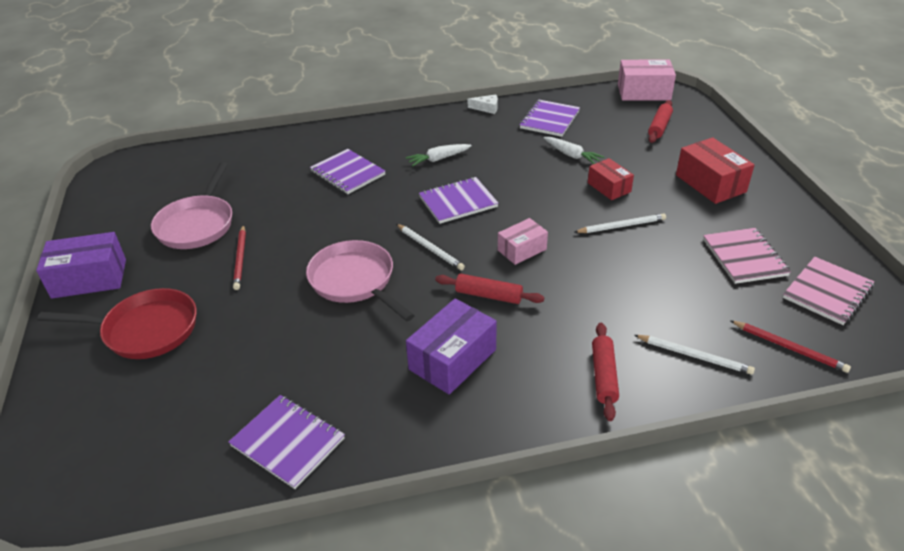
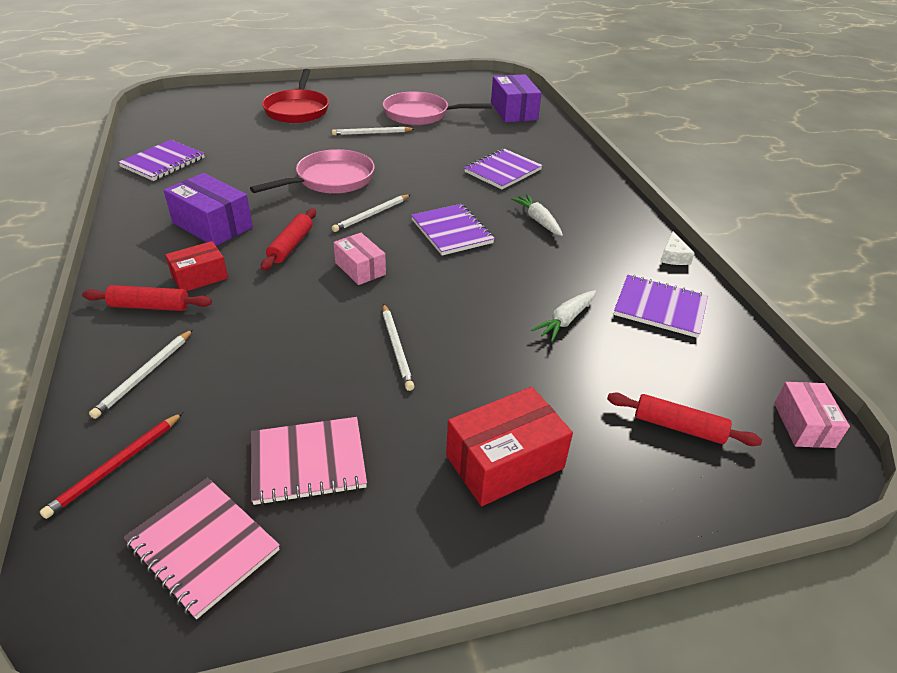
camera: 85 degrees right, 0 degrees up
purple box [36,232,126,299] -> purple box moved to [491,74,542,122]
red pencil [233,225,246,290] -> white pencil [332,127,414,135]
red box [588,158,634,200] -> red box moved to [165,241,228,291]
pink box [618,59,676,100] -> pink box [774,382,850,448], size x0.63

